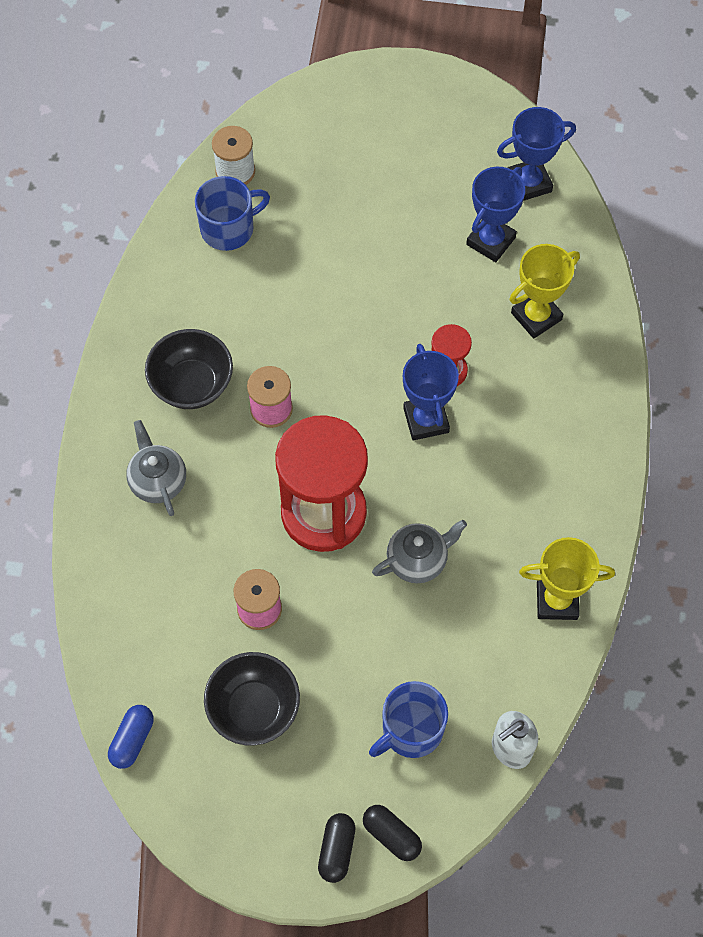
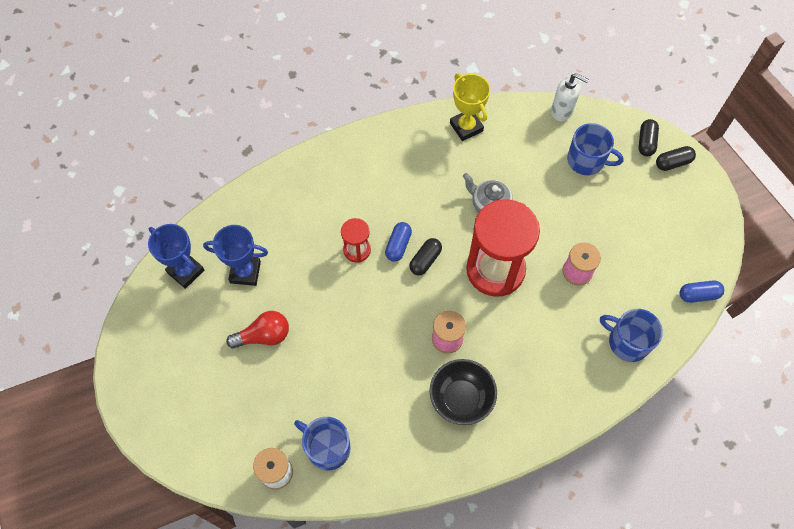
camera: 120 degrees left, 0 degrees up
grey teapot [126,420,186,516] -> none
black bowl [204,652,300,746] -> none
blue trophy [403,344,459,440] -> blue capsule [385,222,412,262]
yellow trophy [510,244,580,339] -> none
none -> red light bulb [226,311,289,349]
none -> black capsule [409,238,442,275]
none -> blue mug [600,309,663,362]

